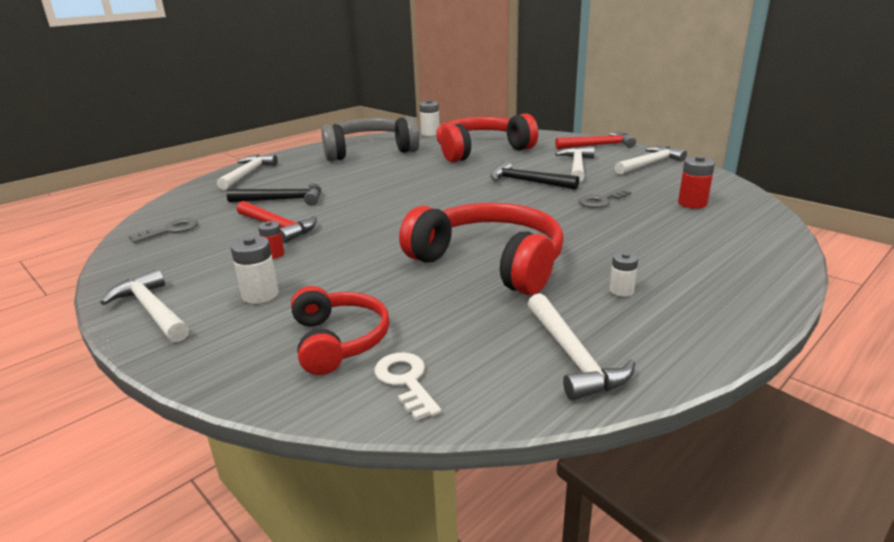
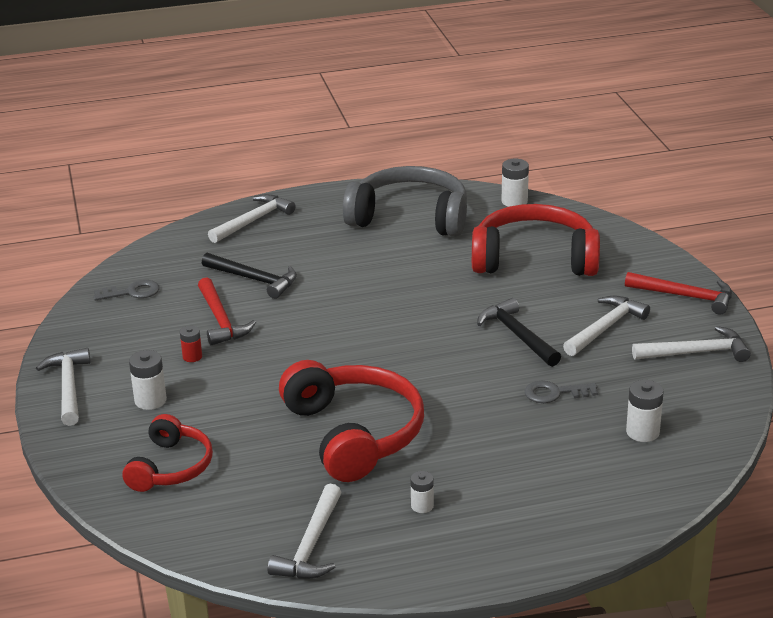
camera: 30 degrees right, 5 degrees up
white key [374,353,441,421] -> none
red battery [678,156,715,209] -> white battery [626,380,664,442]

